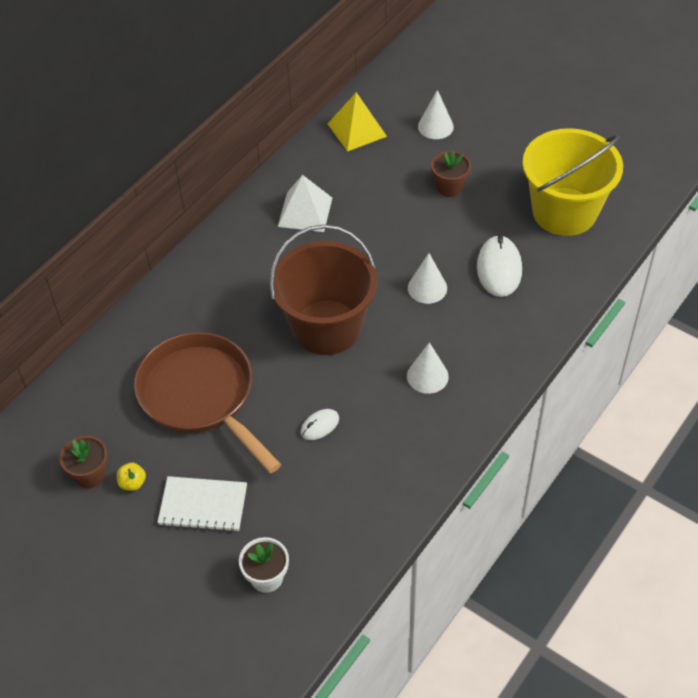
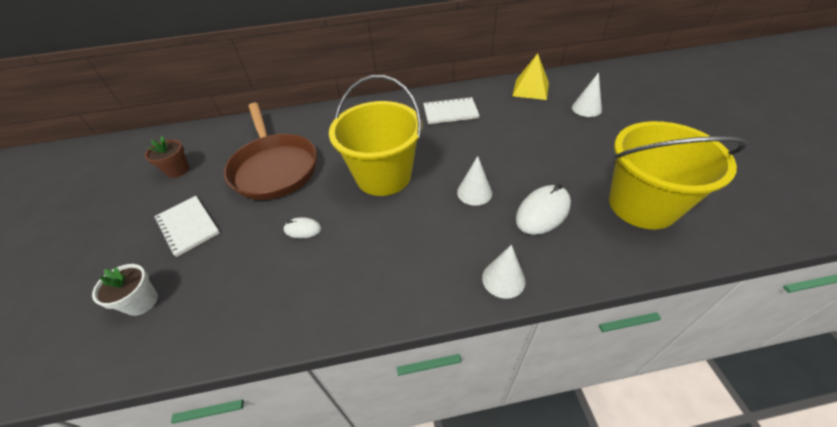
camera: 45 degrees right, 5 degrees down
yellow apple [117,463,146,491] -> none
brown pan [134,332,282,473] -> brown pan turned 150 degrees clockwise [224,103,317,200]
brown bucket [270,224,378,355] -> yellow bucket [329,75,423,196]
white pyramid [278,175,332,232] -> white notebook [423,97,480,124]
white cone [407,342,449,394] -> white cone moved to [482,245,526,299]
brown flower pot [431,151,471,197] -> none

